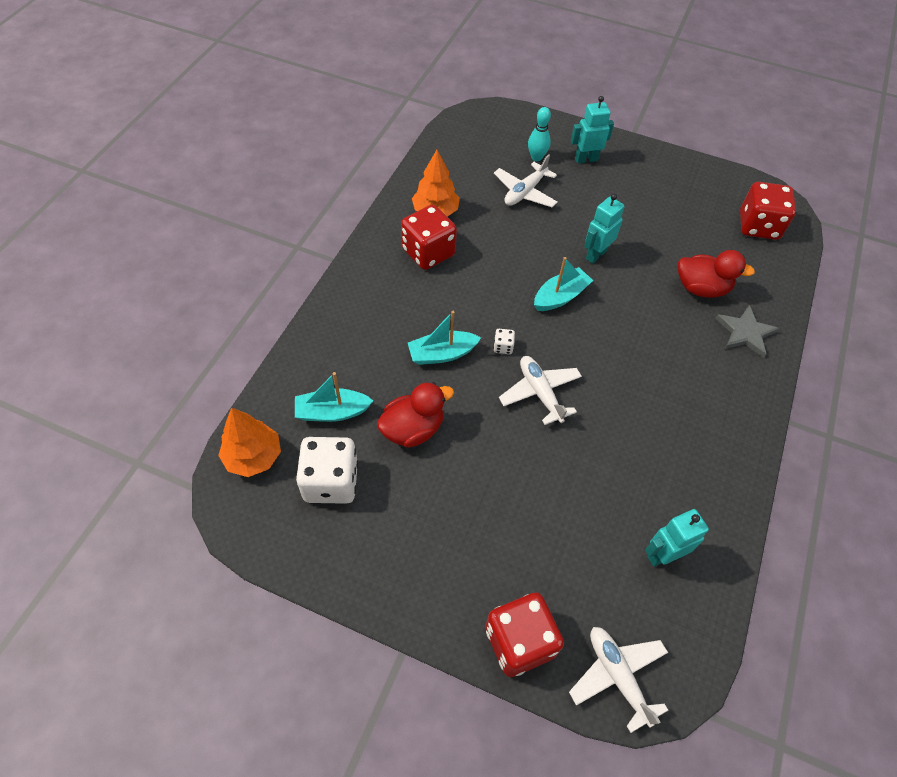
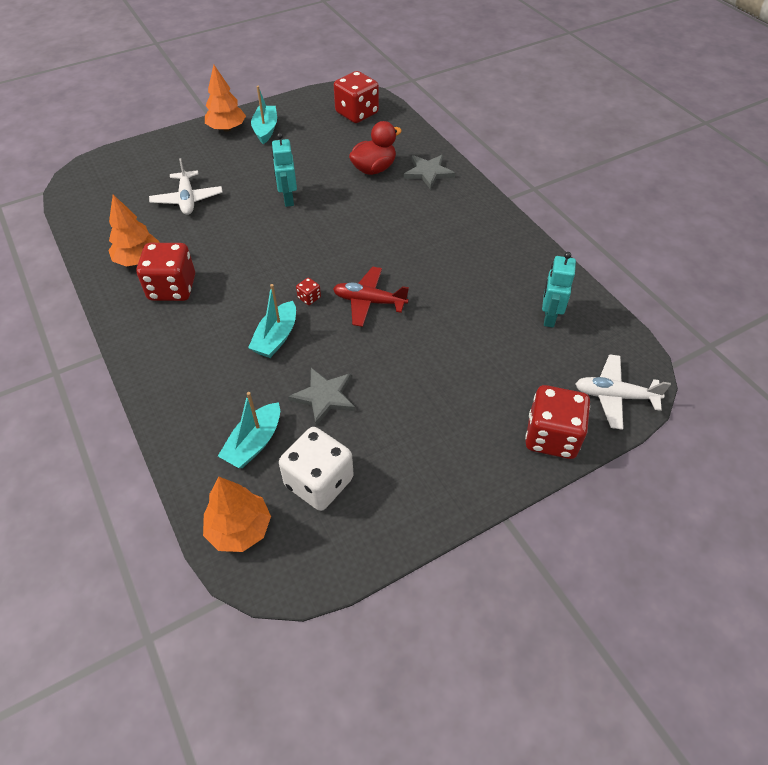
camera: 50 degrees left, 5 degrees down
red duck [377,382,454,448] -> grey star [288,368,355,426]
white dice [494,329,515,354] -> red dice [296,278,321,305]
white plane [499,356,582,425] -> red plane [333,267,409,327]
turquoise bowling pin [528,107,551,161] -> none
turquoise boat [534,257,593,311] -> turquoise boat moved to [251,86,277,144]
turquoise robot [571,96,614,164] -> none
none -> orange tree [205,65,246,132]

